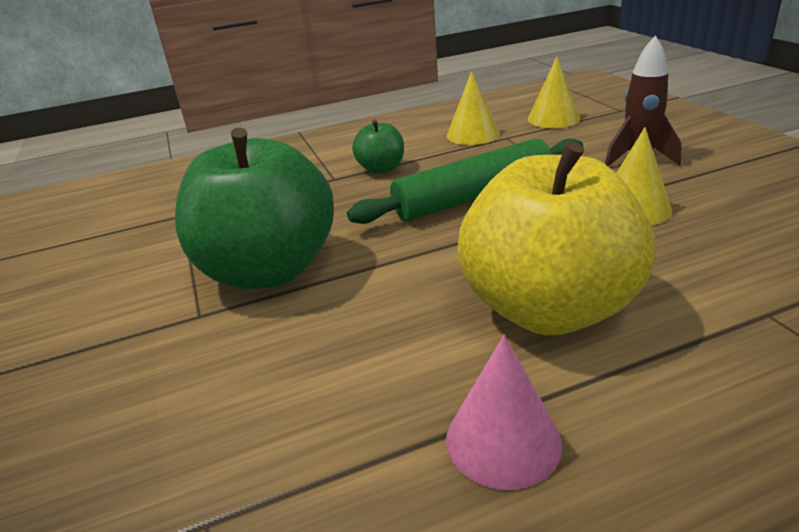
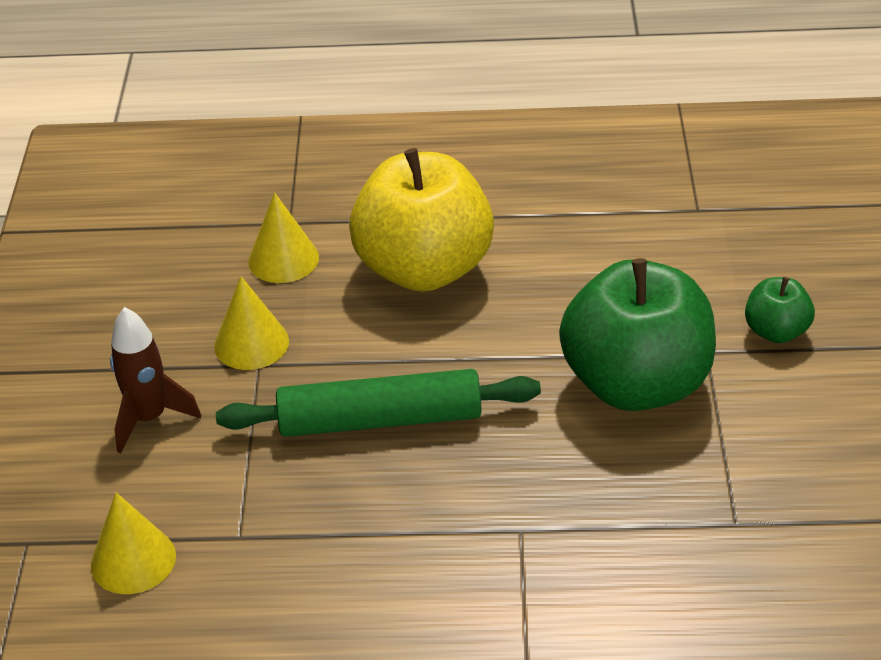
camera: 160 degrees left, 10 degrees up
green apple [352,119,404,174] -> green apple moved to [745,277,815,343]
pink cone [446,335,562,490] -> none
yellow cone [447,71,500,145] -> yellow cone moved to [248,192,319,283]

